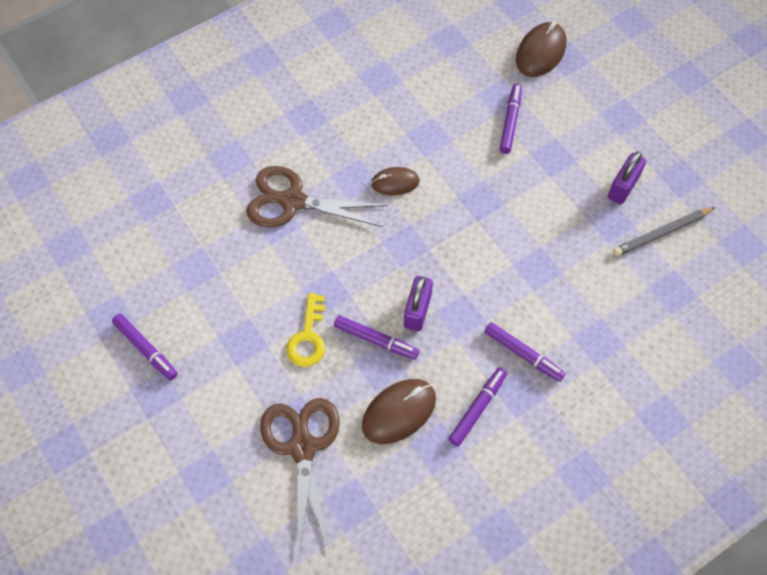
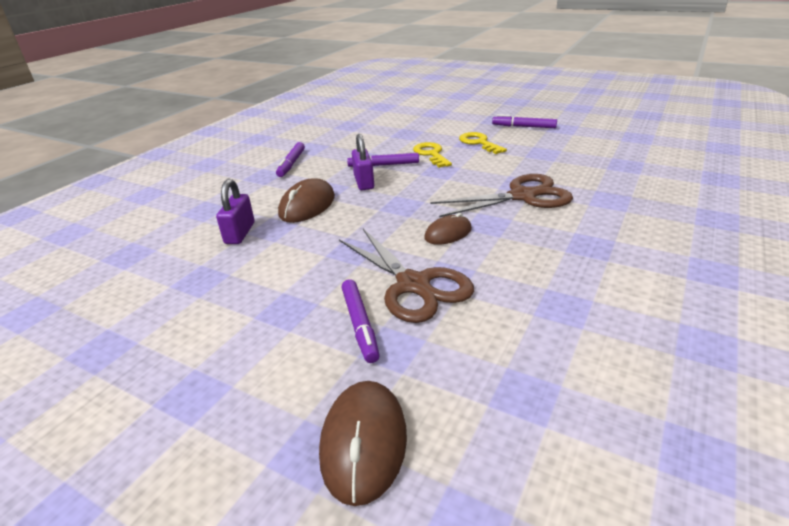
camera: 155 degrees right, 30 degrees down
brown scissors [260,398,340,556] -> brown scissors moved to [339,229,474,323]
brown mouse [362,379,436,444] -> brown mouse moved to [278,178,335,223]
purple marker [484,322,566,382] -> none
purple padlock [608,151,646,204] -> purple padlock moved to [216,179,254,244]
grey pencil [613,207,716,256] -> none
none -> yellow key [459,132,507,154]

